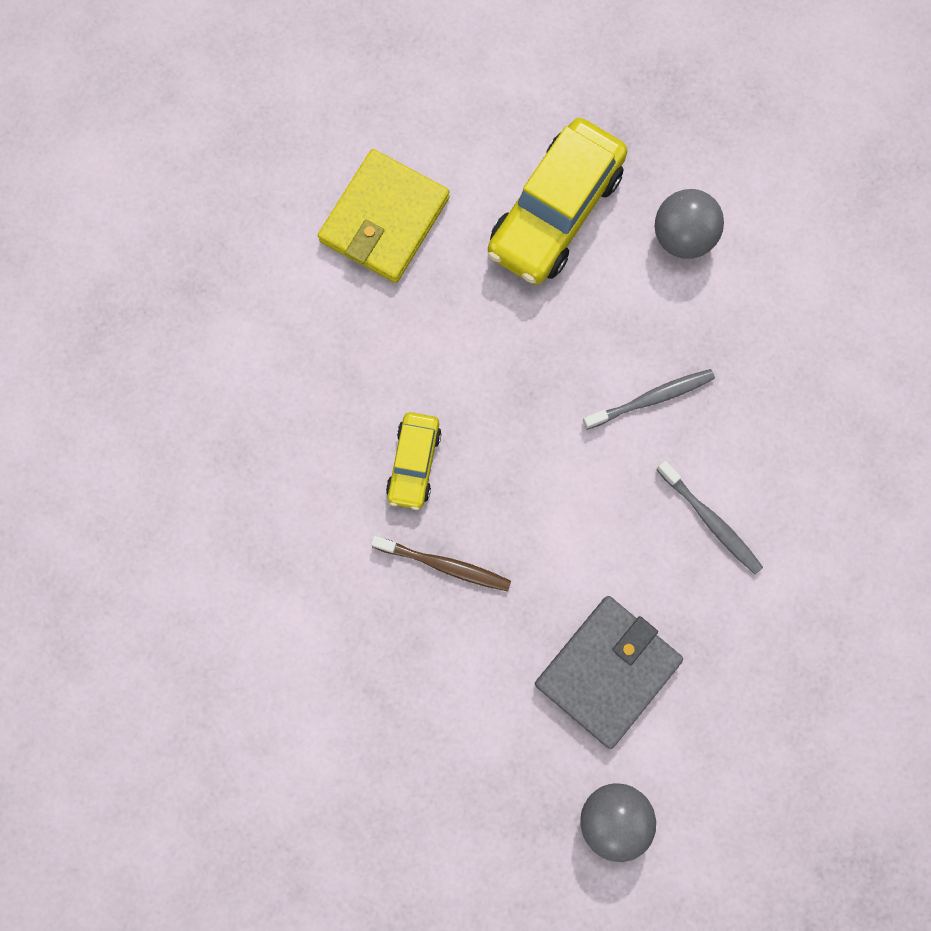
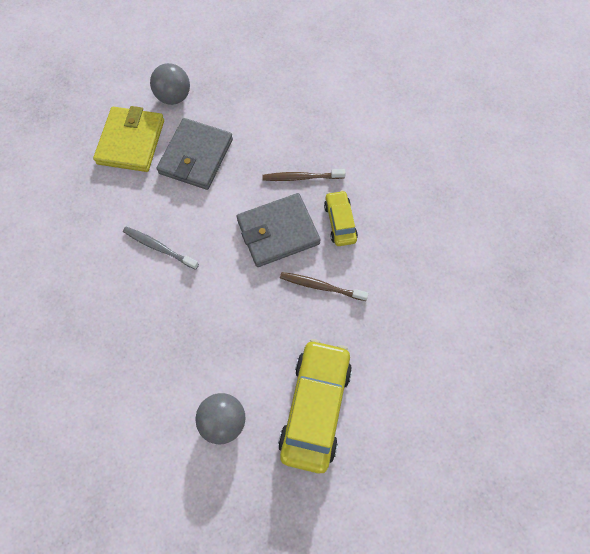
camera: 160 degrees right, 10 degrees down
yellow wallet [318,149,450,283] -> yellow wallet moved to [93,106,164,172]
grey toothbrush [583,369,715,430] -> none
none -> grey wallet [236,193,321,267]
none -> brown toothbrush [280,272,369,301]

